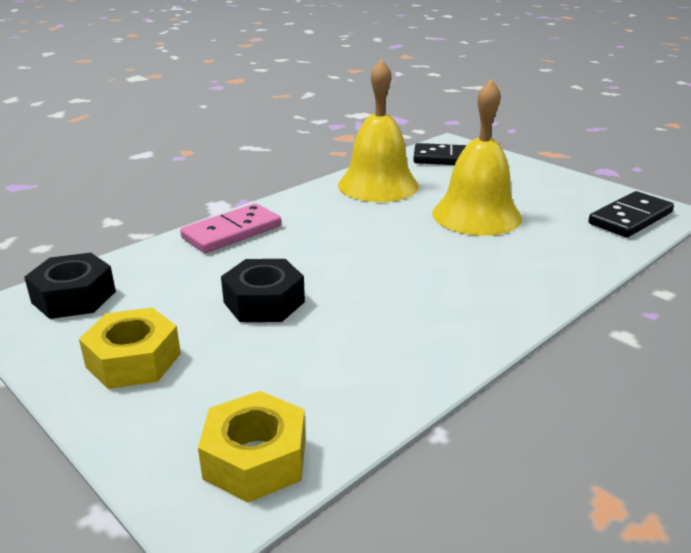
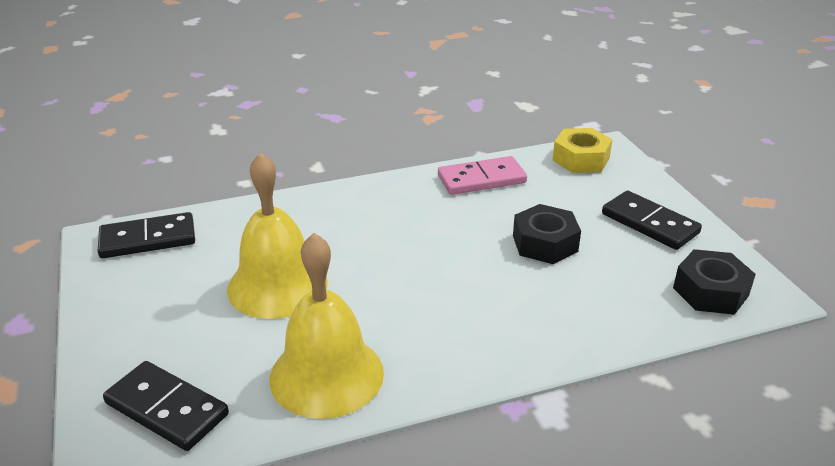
camera: 155 degrees left, 5 degrees up
yellow nut [79,308,181,389] -> black domino [602,190,702,250]
pink domino [180,203,281,253] -> pink domino moved to [438,156,527,195]

